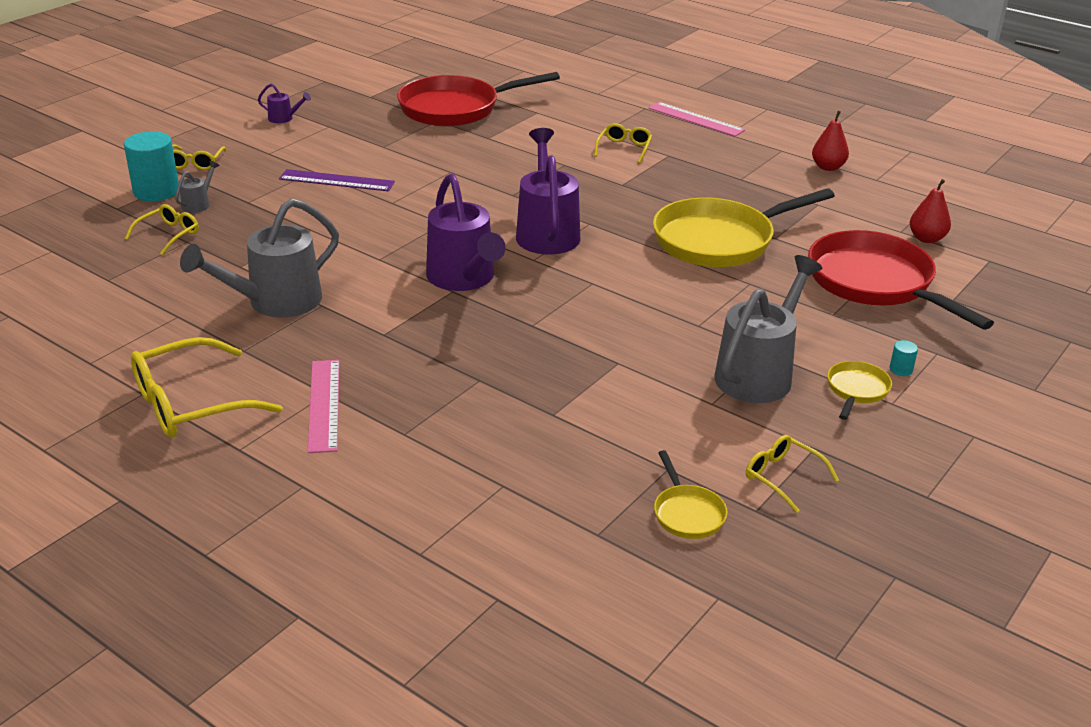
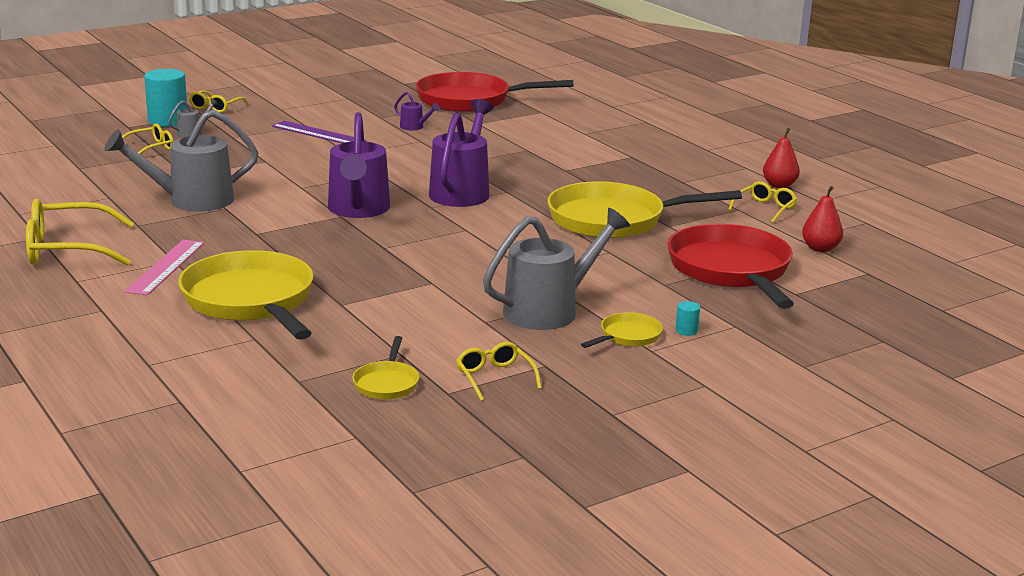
camera: 20 degrees right, 10 degrees down
purple watering can [258,84,311,123] -> purple watering can moved to [394,92,440,130]
yellow glasses [594,123,652,164] -> yellow glasses moved to [728,181,797,223]
pink ruler [648,102,745,137] -> none
none -> yellow pan [178,250,314,340]

